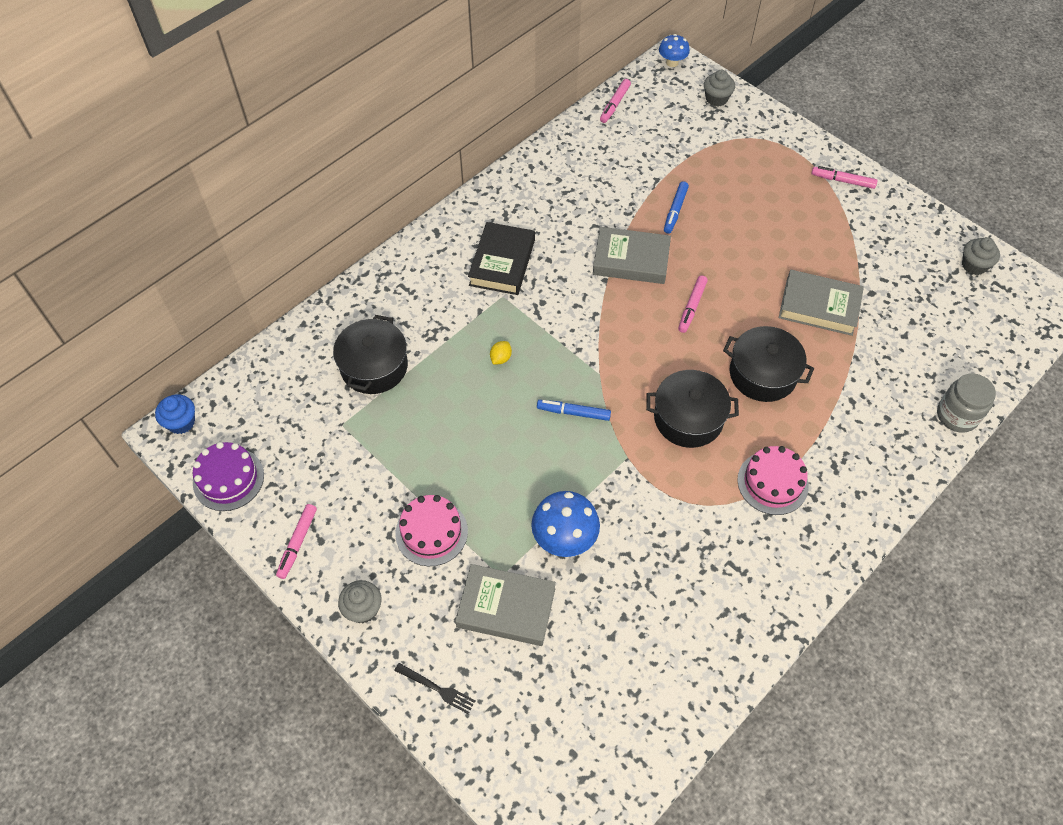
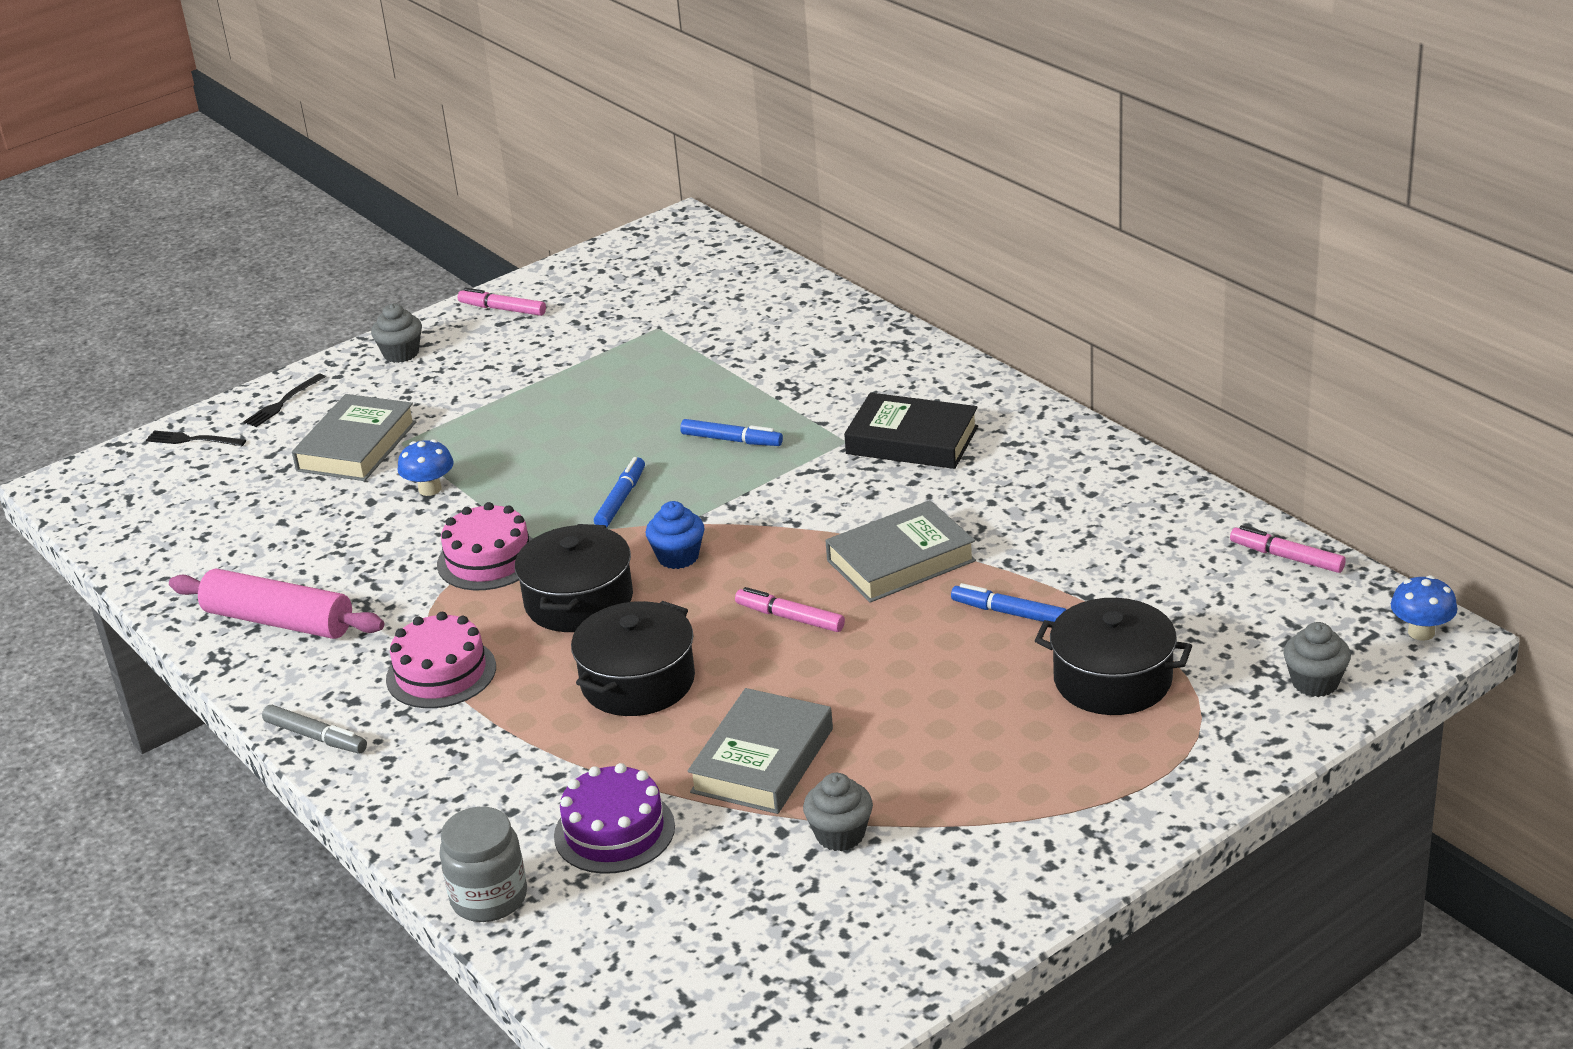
camera: 100 degrees right, 25 degrees down
blue cupcake [155,394,195,434] -> blue cupcake moved to [646,501,705,569]
purple cake [193,442,264,511] -> purple cake moved to [554,763,675,874]
black pot [333,315,408,394] -> black pot moved to [1035,598,1192,715]
pink cake [395,495,468,566] -> pink cake moved to [437,502,533,590]
yellow lemon [490,341,512,364] -> blue marker [680,419,783,446]
blue mushroom [531,491,600,557] -> blue mushroom [398,439,454,496], size x0.62
grey book [593,227,671,284] -> grey book turned 45 degrees clockwise [825,500,976,603]
pink marker [811,166,877,189] -> none
grey cupcake [962,237,1000,275] -> grey cupcake moved to [803,773,873,851]
none -> black fork [146,431,246,446]
none -> pink rolling pin [169,569,384,639]
none -> grey marker [262,705,367,754]

